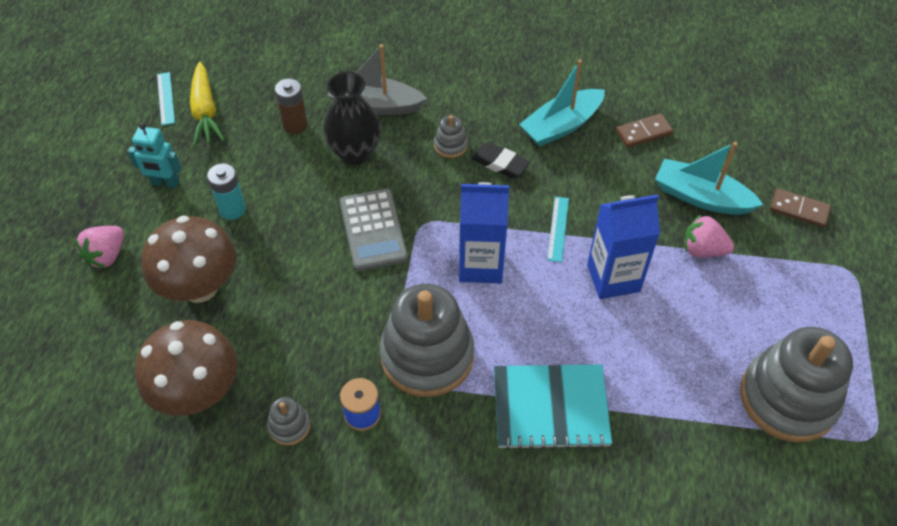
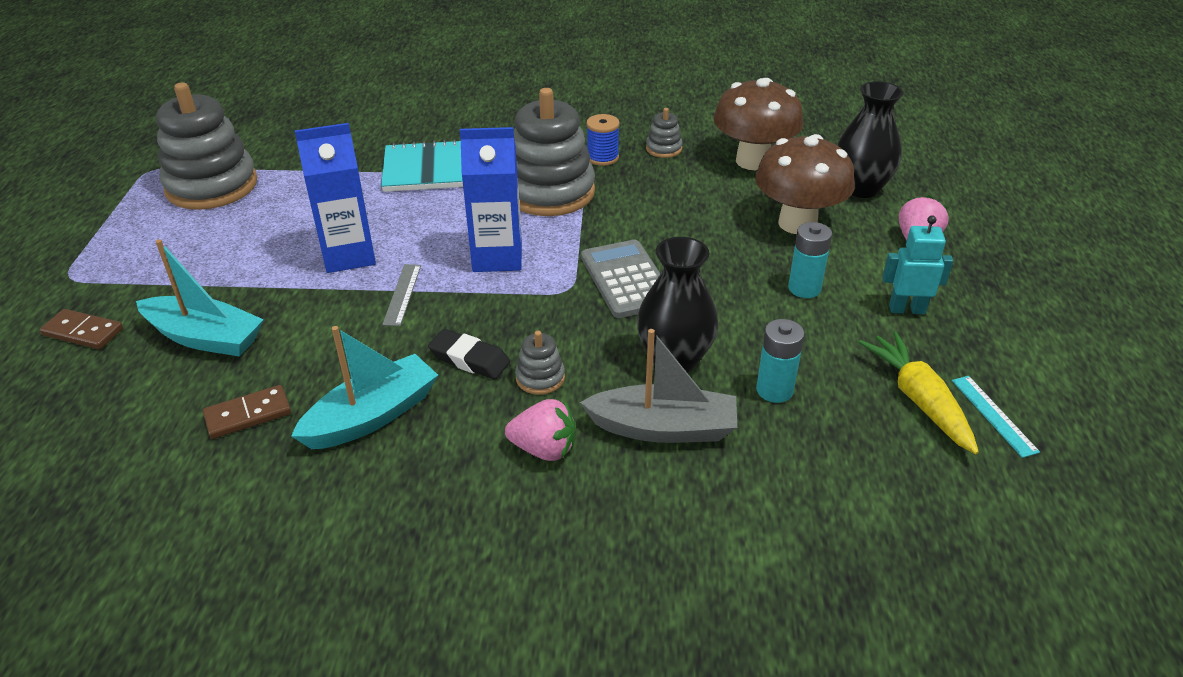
camera: 175 degrees right, 15 degrees down
brown battery [275,79,308,134] -> turquoise battery [756,319,805,403]
turquoise ruler [547,196,569,262] -> grey ruler [382,264,421,326]
pink strawberry [683,215,734,258] -> pink strawberry moved to [505,399,575,461]
none -> black vase [837,81,903,198]

